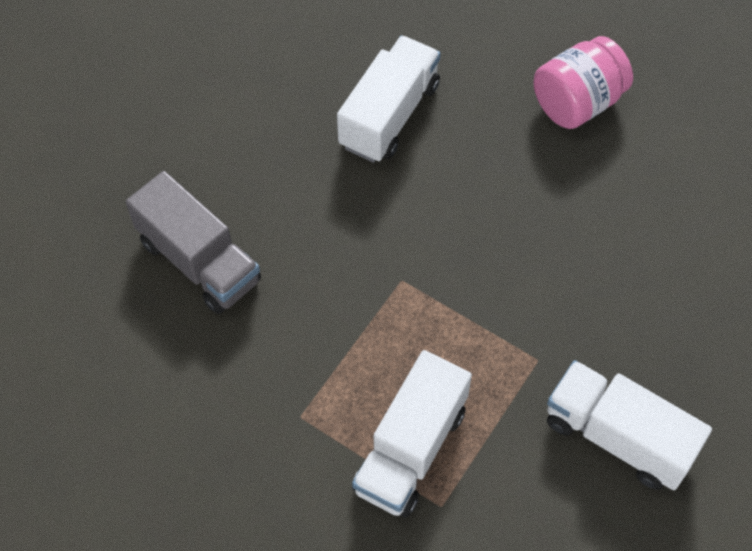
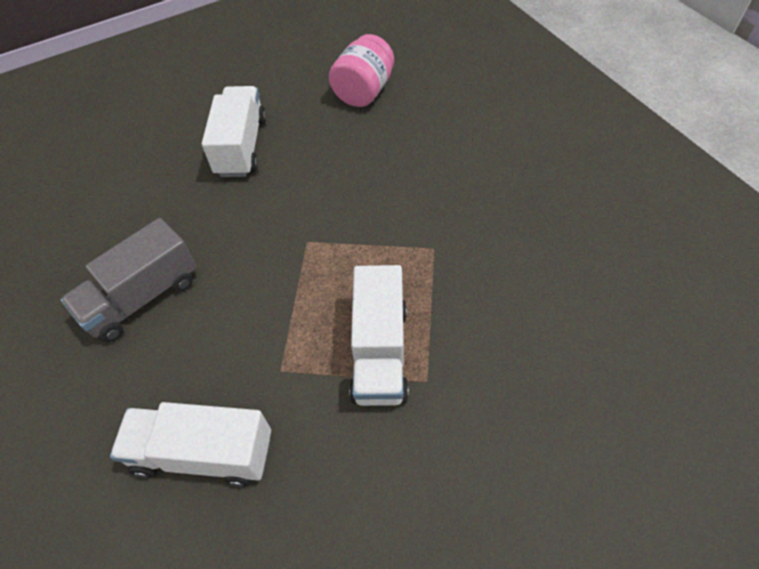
camera: 25 degrees left, 5 degrees down
grey truck [126,171,261,314] -> grey truck turned 120 degrees clockwise [61,218,197,342]
white truck [547,360,712,490] -> white truck moved to [110,402,271,487]

